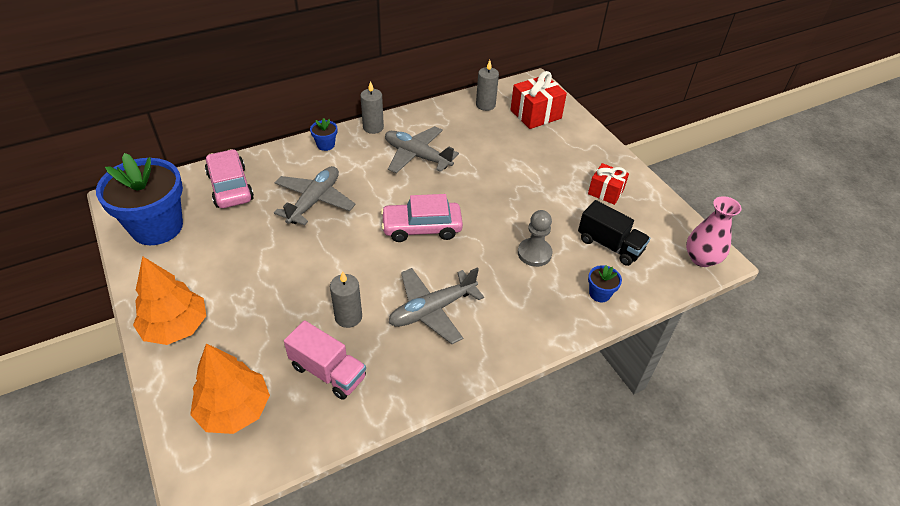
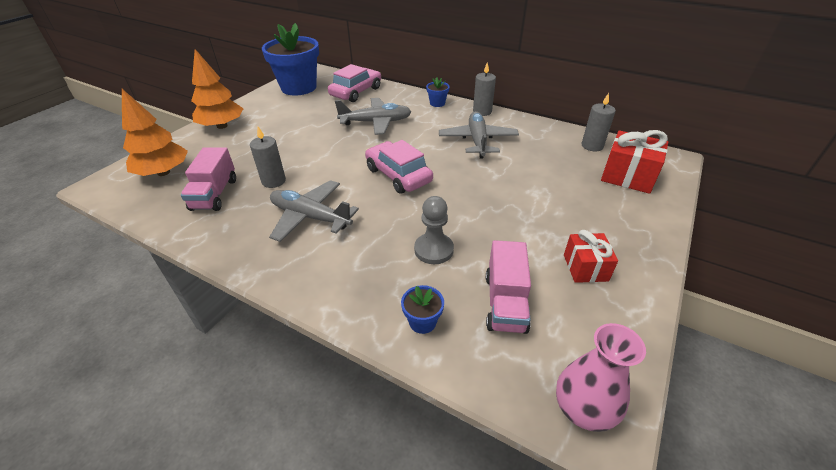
camera: 60 degrees right, 5 degrees down
black truck [578,200,650,266] -> pink truck [486,240,531,334]

